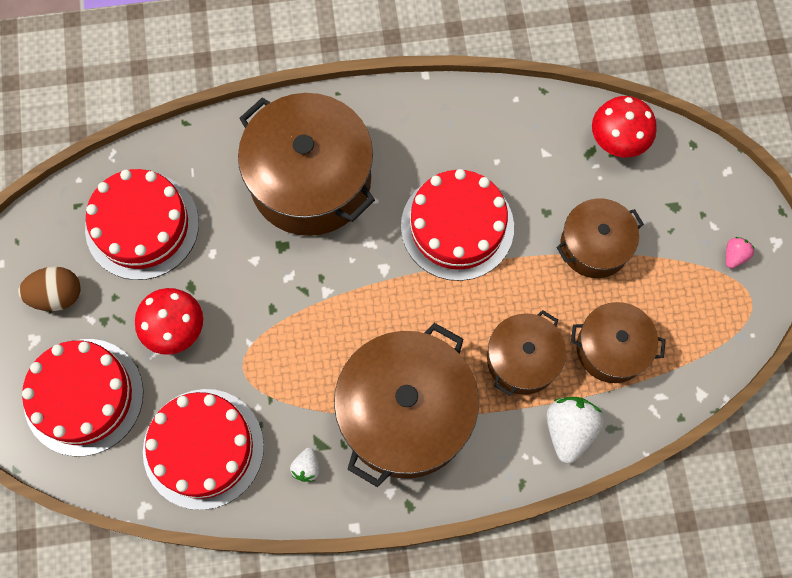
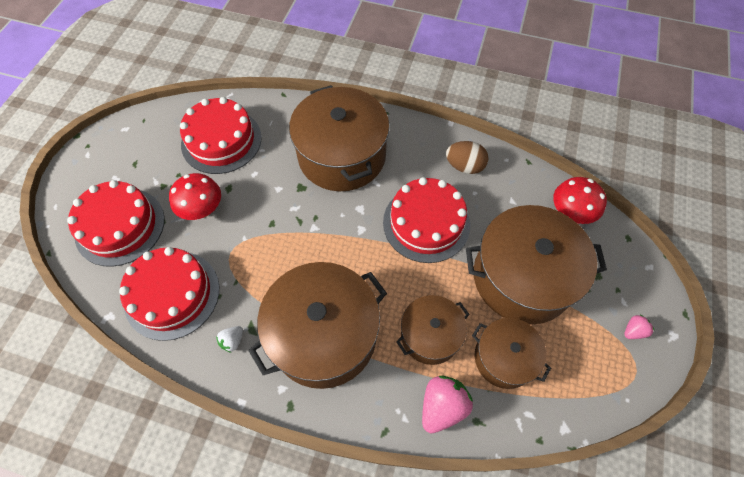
camera: 25 degrees right, 10 degrees down
brown egg [18,266,81,311] -> brown egg moved to [446,141,488,174]
white strawberry [547,397,604,463] -> pink strawberry [422,376,473,433]
brown pot [556,198,644,278] -> brown pot [466,205,607,324], size x1.78

